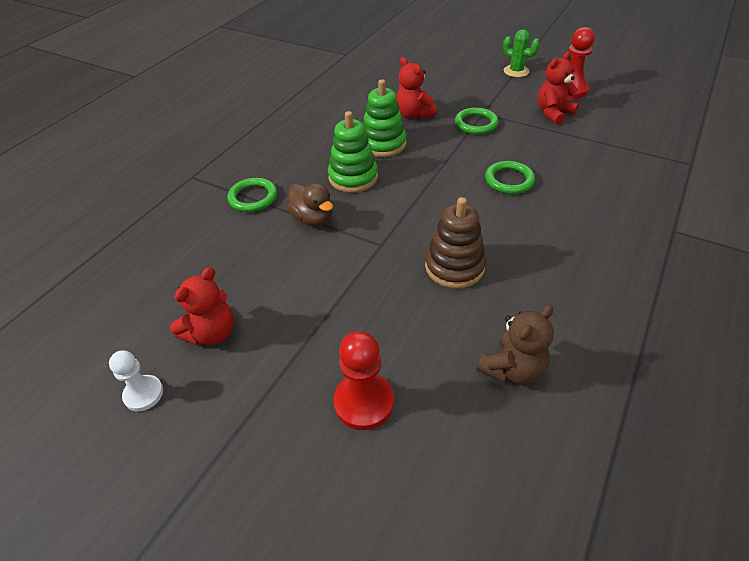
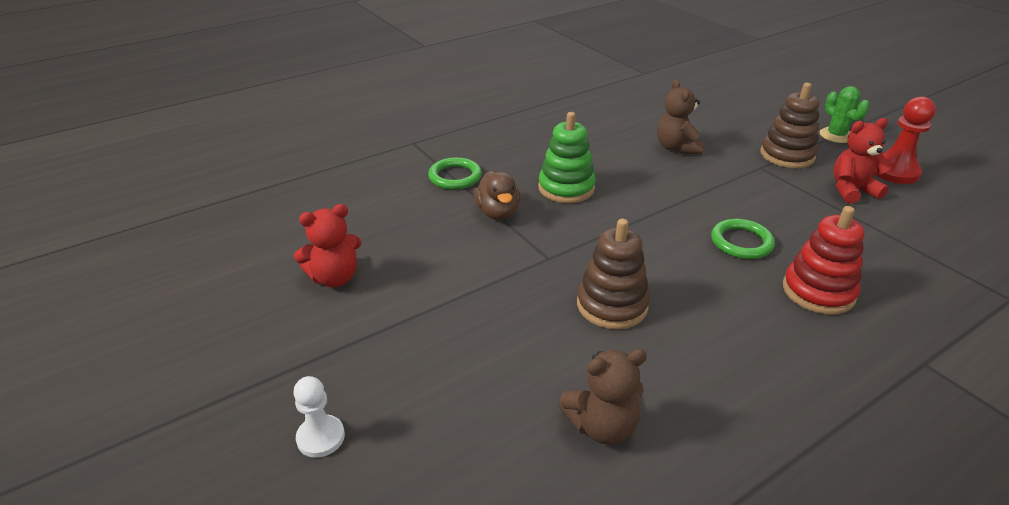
camera: 25 degrees right, 10 degrees down
white pawn [109,350,163,411] -> white pawn moved to [293,376,345,458]
red pawn [333,331,394,430] -> none
green stacking toy [363,79,407,157] -> none
red teddy bear [396,57,437,119] -> brown teddy bear [657,79,703,154]
green ring [455,107,499,134] -> none
none -> brown stacking toy [760,83,820,168]
none -> red stacking toy [783,206,865,315]

